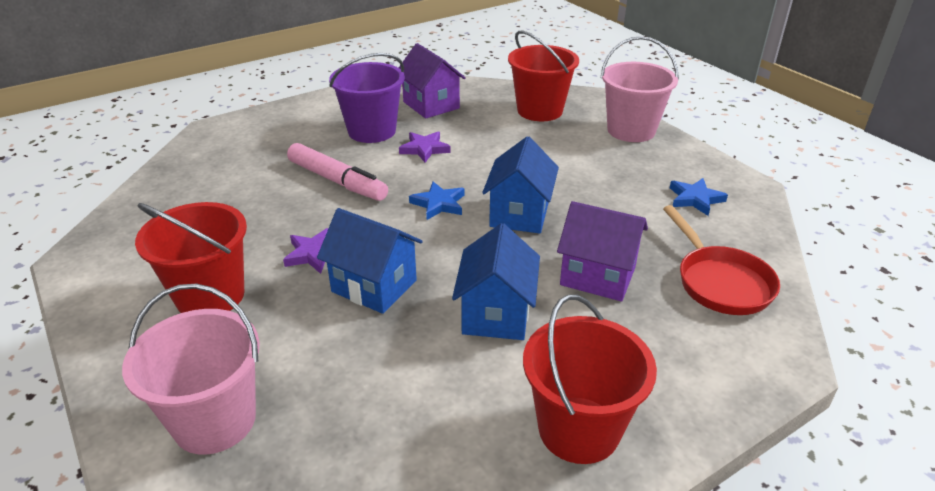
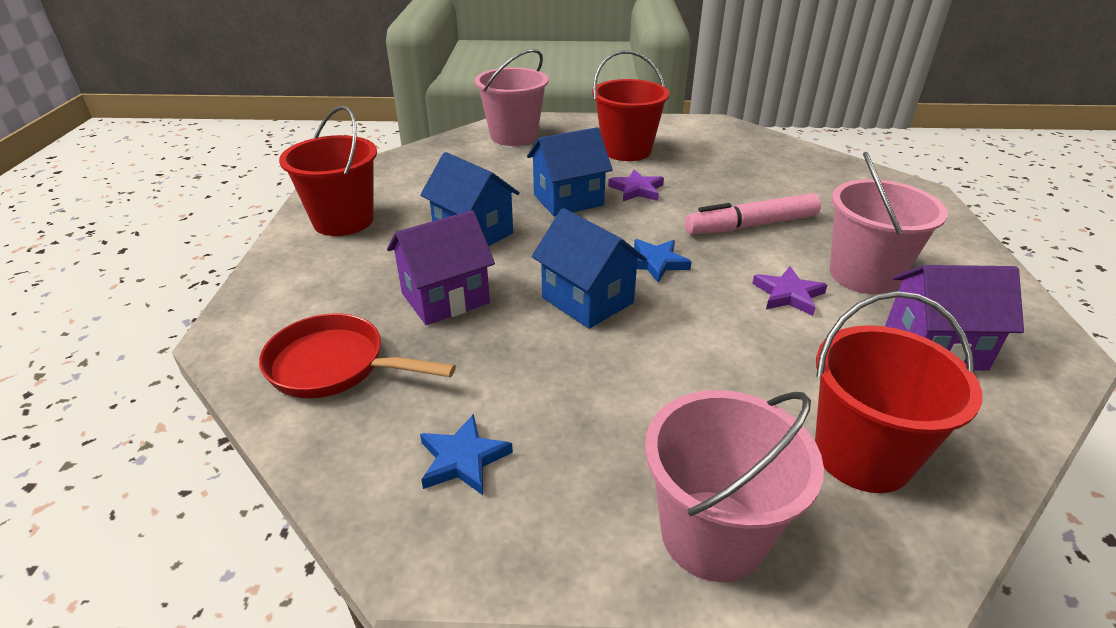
camera: 125 degrees right, 0 degrees up
purple bucket [329,53,405,143] -> pink bucket [830,152,948,295]

